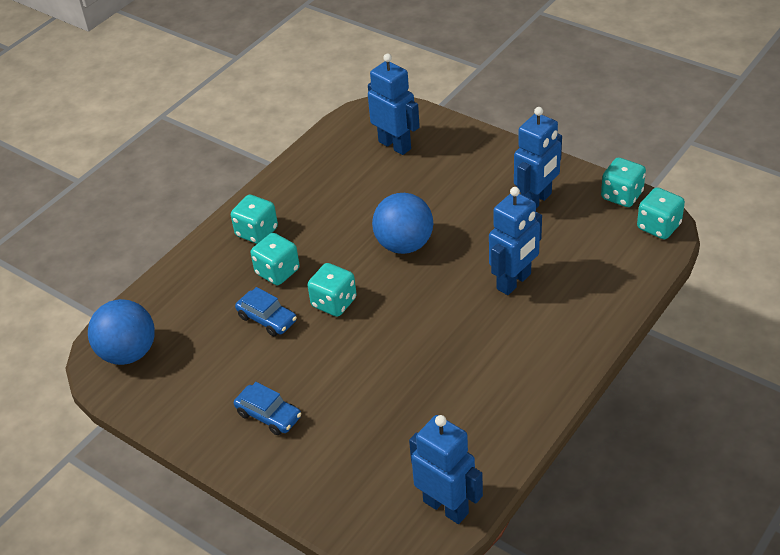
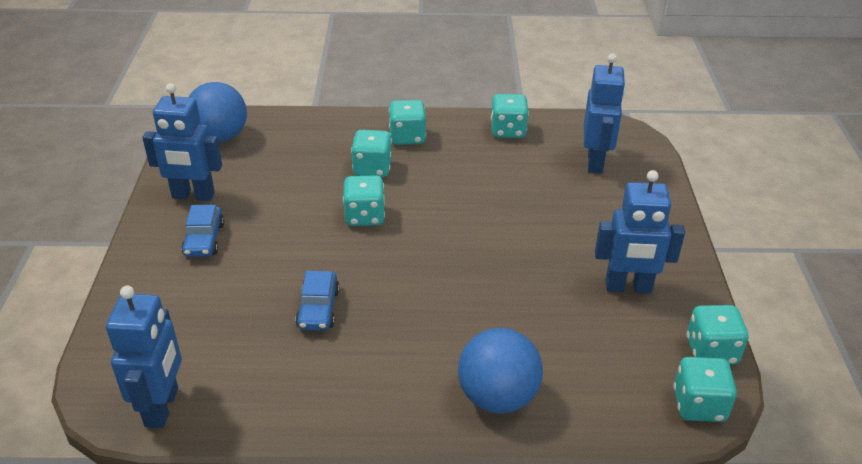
camera: 50 degrees right, 5 degrees down
blue car [235,287,297,336] -> blue car moved to [295,271,340,330]
blue ball [372,193,433,254] -> blue ball moved to [458,328,543,413]
blue robot [489,187,542,295] -> blue robot moved to [142,83,222,201]
none -> turquoise dice [491,94,529,138]

